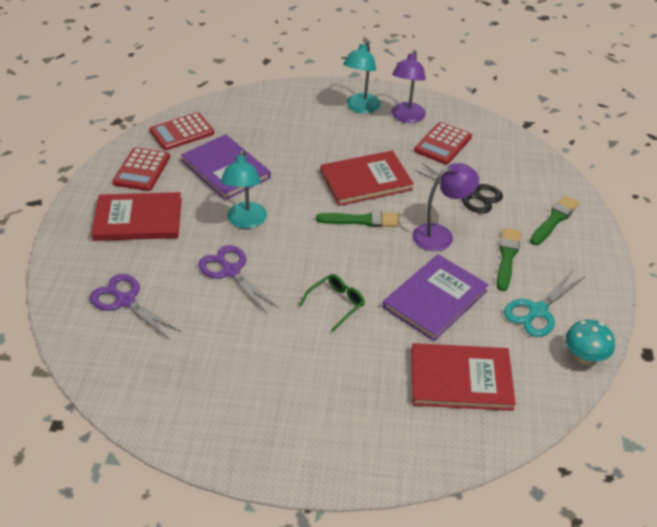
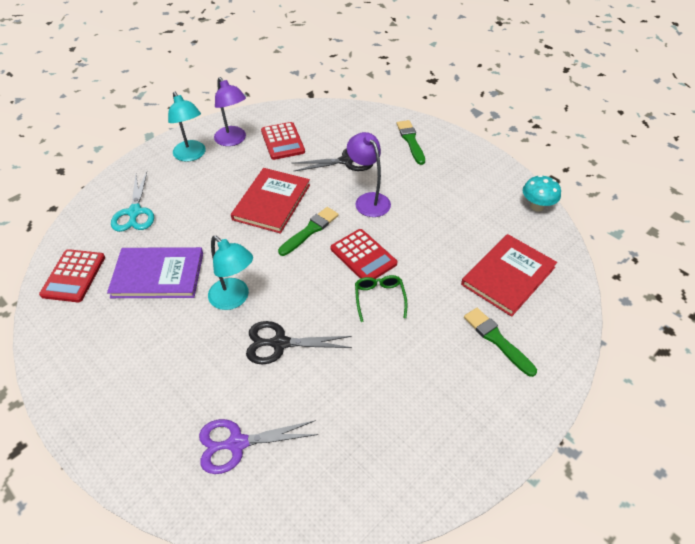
camera: 50 degrees left, 5 degrees up
red book [91,192,182,241] -> none
red calculator [112,147,170,191] -> red calculator moved to [331,229,397,279]
purple scissors [198,245,279,314] -> black scissors [246,321,352,364]
purple book [383,254,489,341] -> none
purple lamp [412,163,479,251] -> purple lamp turned 45 degrees counterclockwise [347,132,391,217]
green brush [497,228,521,291] -> green brush moved to [464,308,537,377]
turquoise scissors [504,270,585,337] -> turquoise scissors moved to [111,172,154,232]

